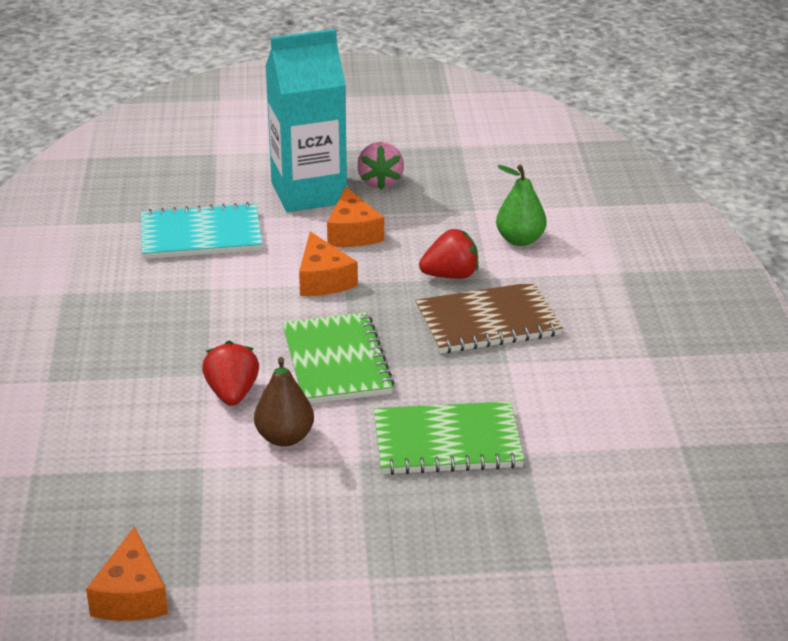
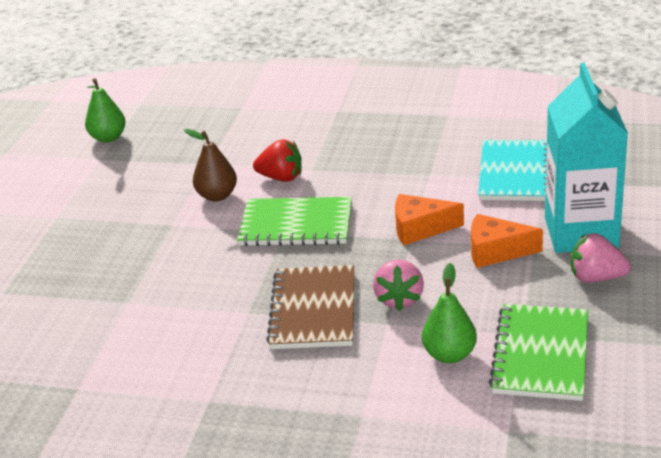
camera: 110 degrees right, 0 degrees up
orange cheese [86,527,168,621] -> green pear [85,78,126,143]
green notebook [374,401,524,475] -> green notebook moved to [489,304,588,401]
red strawberry [419,229,478,279] -> pink strawberry [373,260,424,311]

